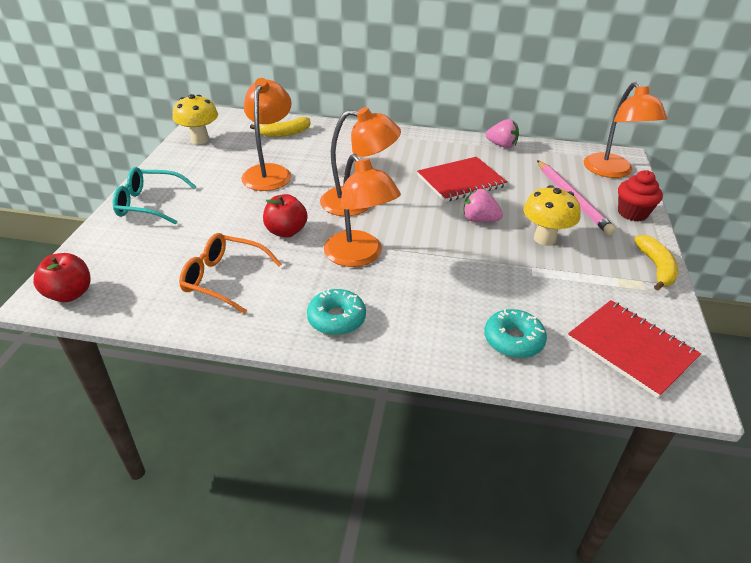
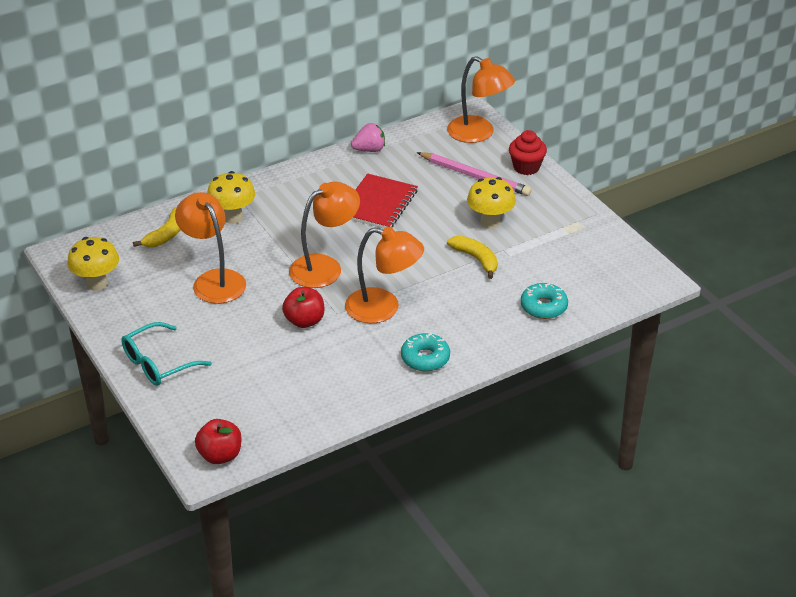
camera: 40 degrees left, 0 degrees up
orange glasses [179,233,282,314] -> none
pink strawberry [463,189,503,222] -> none
red notebook [568,300,701,398] -> none
yellow banana [634,235,678,291] -> yellow banana moved to [447,236,498,279]
none -> yellow mushroom [207,171,255,224]

